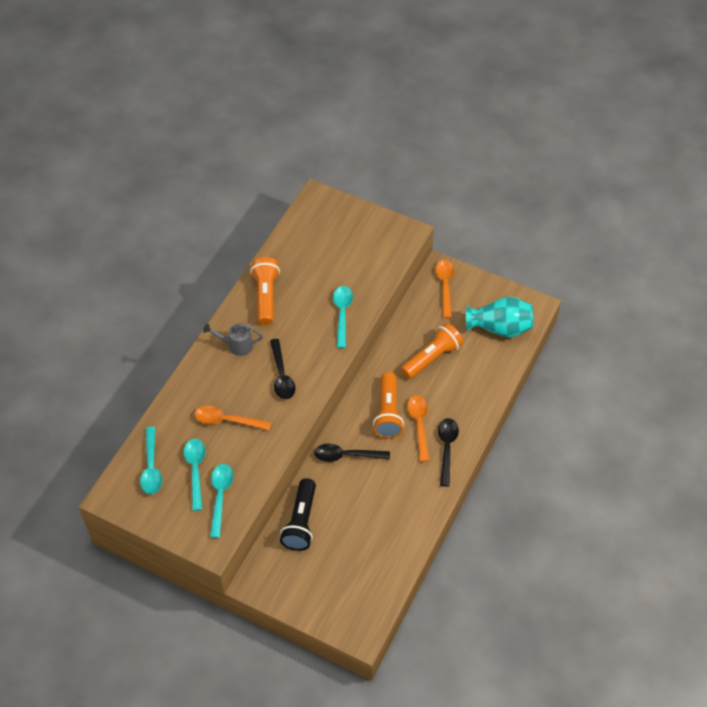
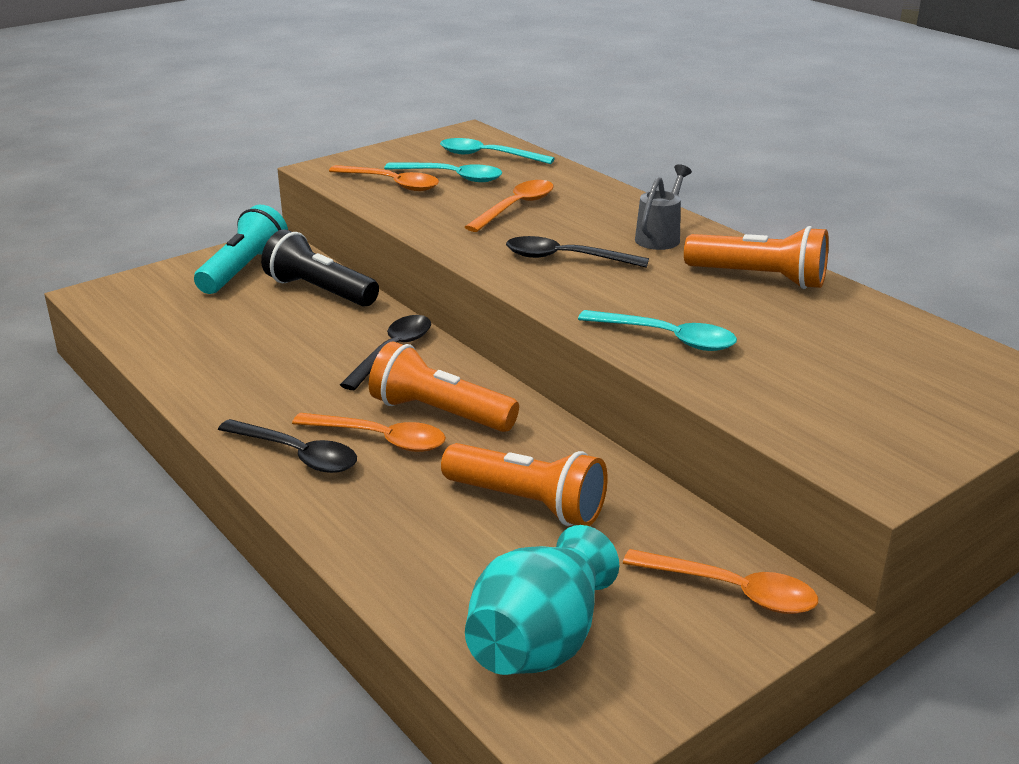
camera: 115 degrees right, 25 degrees down
turquoise spoon [210,464,233,538] -> orange spoon [329,165,439,191]
orange flashlight [401,323,463,379] -> orange flashlight turned 45 degrees counterclockwise [441,443,608,526]
none -> turquoise flashlight [194,205,288,294]

